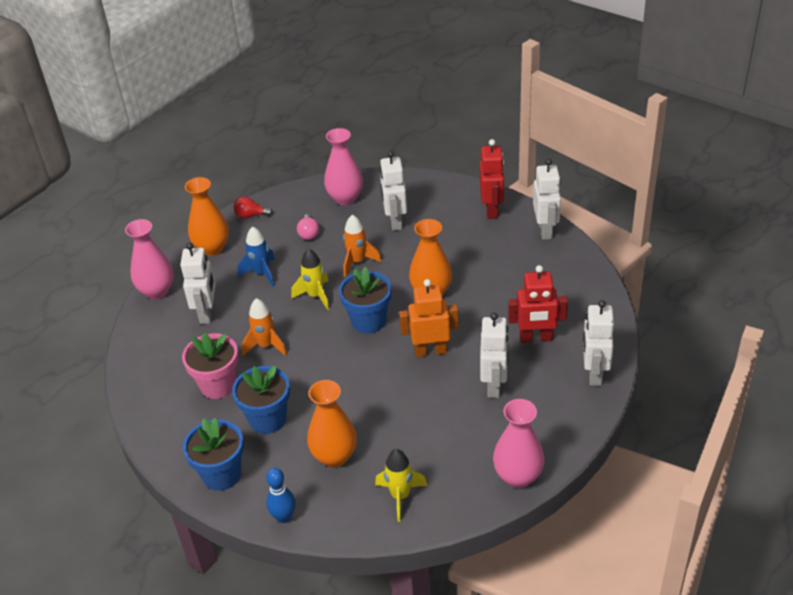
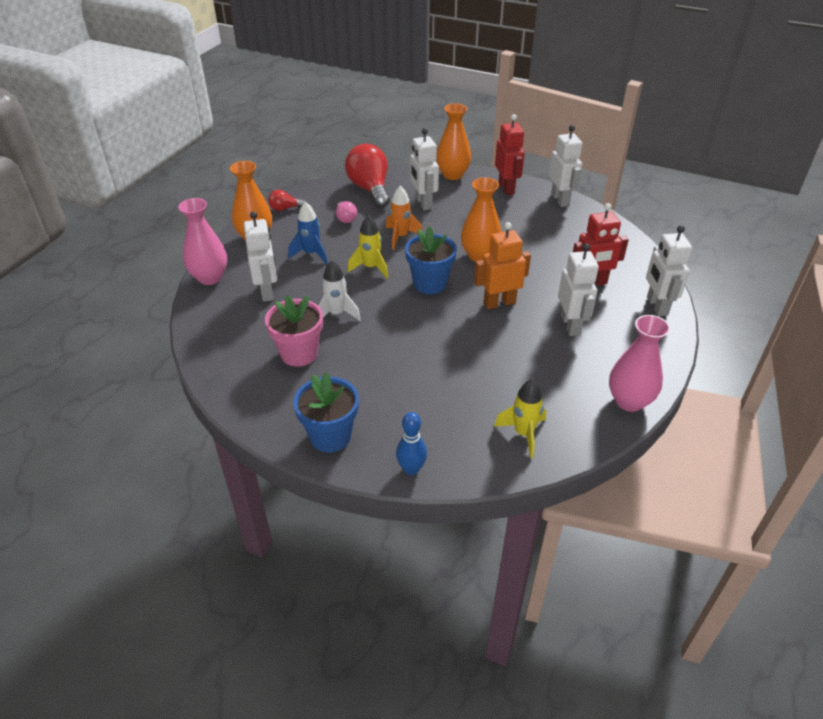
camera: 15 degrees left, 0 degrees up
blue flower pot [232,366,290,434] -> none
orange rocket [241,298,287,356] -> white rocket [319,260,361,321]
orange vase [307,380,357,468] -> orange vase moved to [436,103,471,180]
pink vase [324,128,363,205] -> red light bulb [345,144,390,208]

